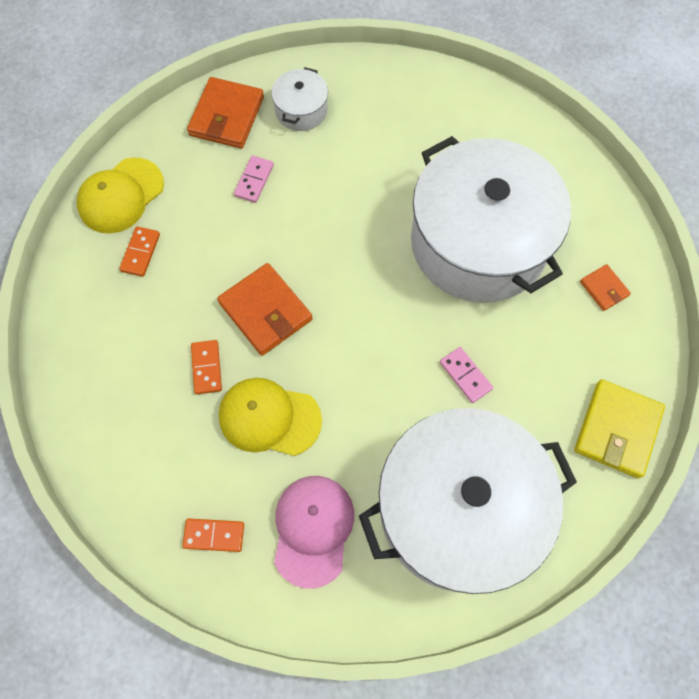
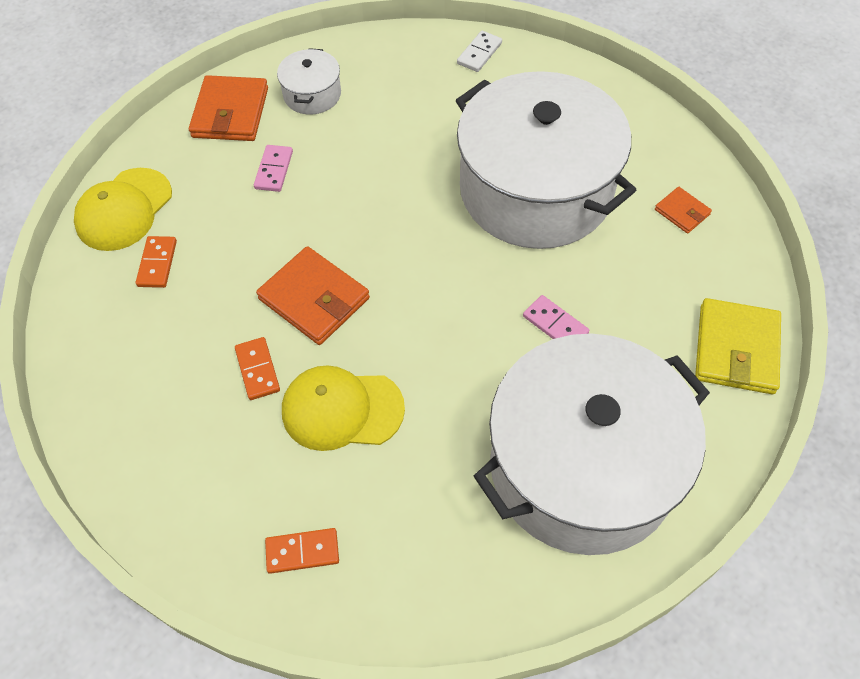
camera: 10 degrees left, 10 degrees down
pink cap [274,476,354,589] -> none
none -> white domino [457,31,502,72]

